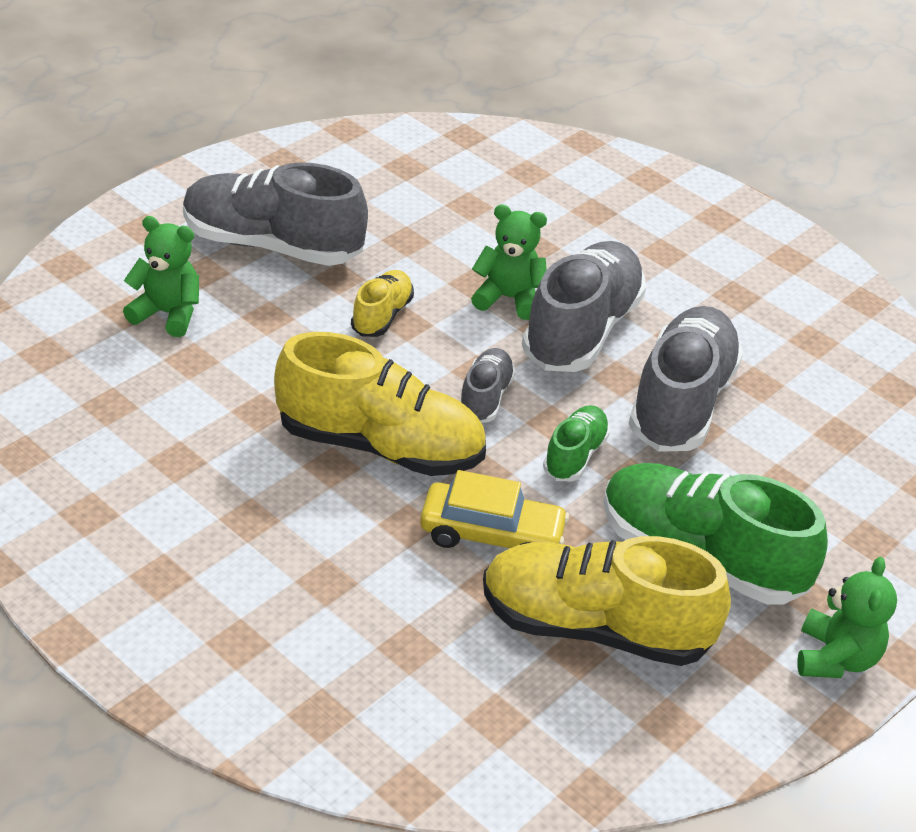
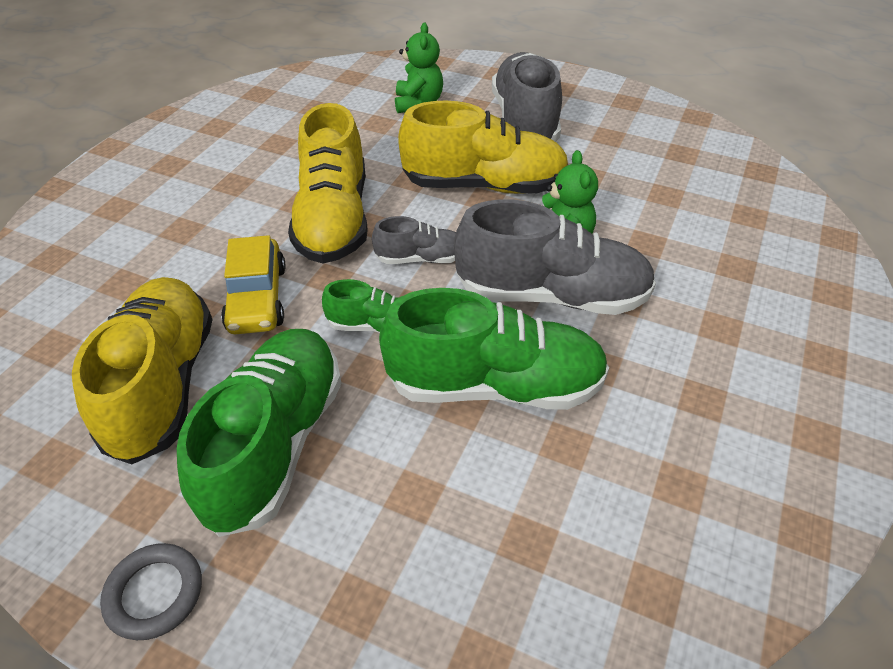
camera: 75 degrees right, 5 degrees up
yellow shoe [351,270,414,337] -> yellow shoe [398,101,568,194], size x1.99
grey shoe [629,306,743,452] -> green shoe [379,288,609,410]
green teddy bear [797,557,897,678] -> grey ring [100,543,202,640]

